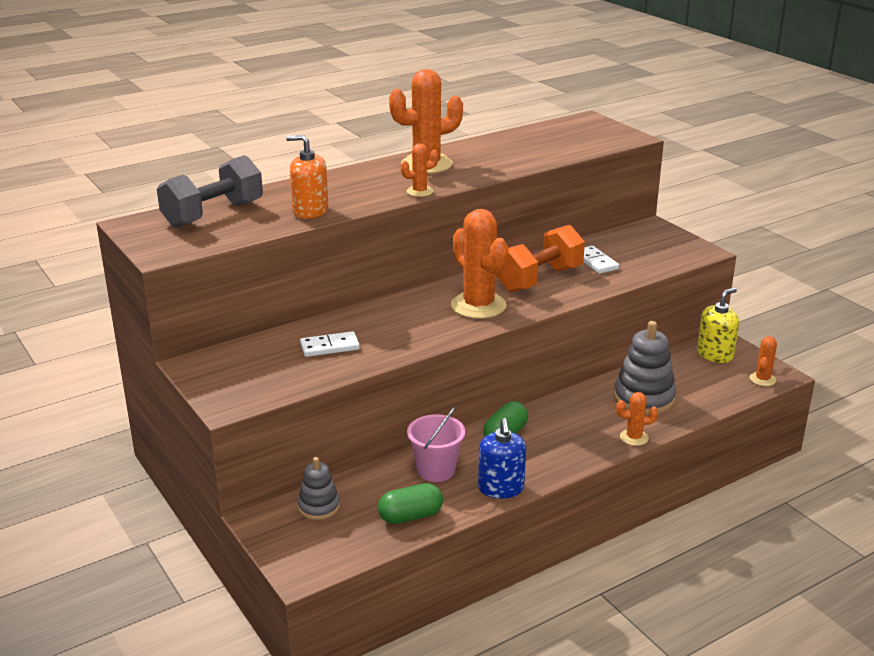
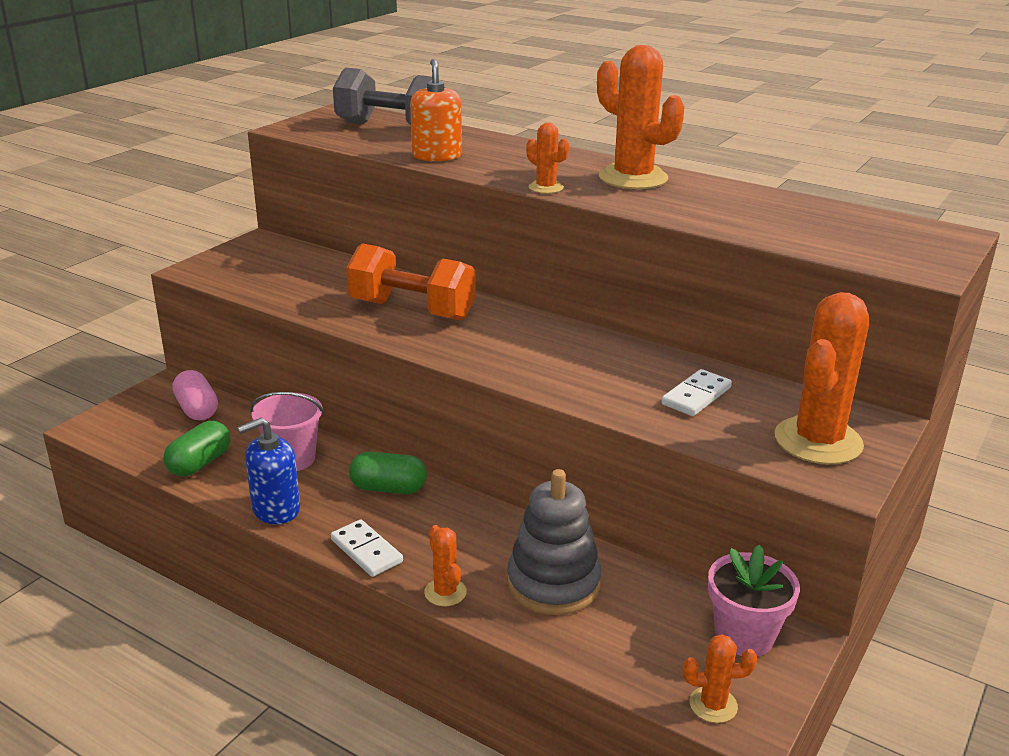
camera: 65 degrees right, 0 degrees up
grey stacking toy [298,457,340,520] -> pink capsule [172,370,218,420]
white domino [300,331,360,357] -> white domino moved to [331,519,403,577]
green capsule [378,483,443,524] -> green capsule turned 75 degrees clockwise [164,421,230,476]
orange cactus [451,209,508,319] -> orange cactus moved to [775,292,869,464]
orange dumbbell [495,225,585,292] -> orange dumbbell moved to [346,243,476,321]
yellow soap dispenser [697,288,739,363] -> pink flower pot [708,544,800,656]

